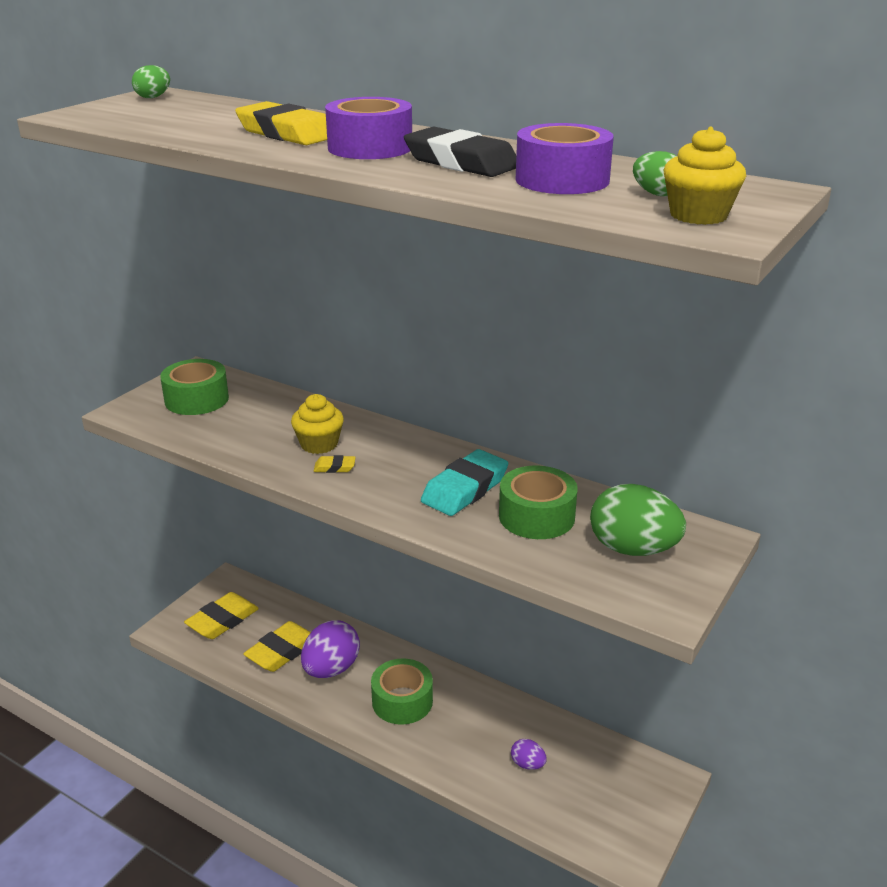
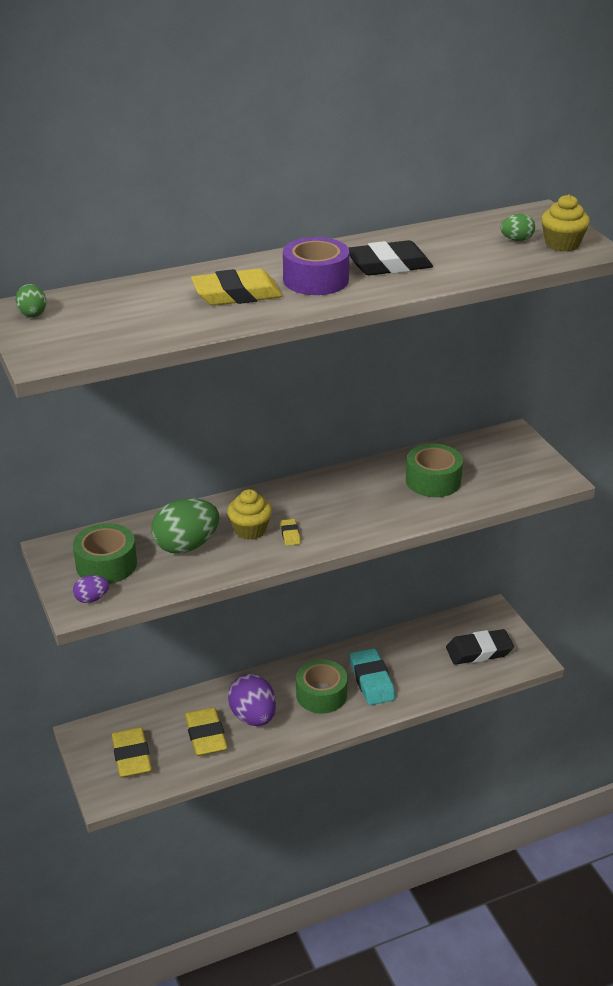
camera: 55 degrees left, 5 degrees up
yellow eraser [314,455,356,473] -> yellow eraser turned 45 degrees counterclockwise [280,519,301,546]
turquoise eraser [421,449,508,516] -> turquoise eraser moved to [350,648,396,705]
purple egg [511,739,547,770] -> purple egg moved to [73,575,109,603]
purple tape [516,123,614,194] -> none
green egg [590,484,686,556] -> green egg moved to [151,498,219,554]
none -> black eraser [446,629,514,665]

